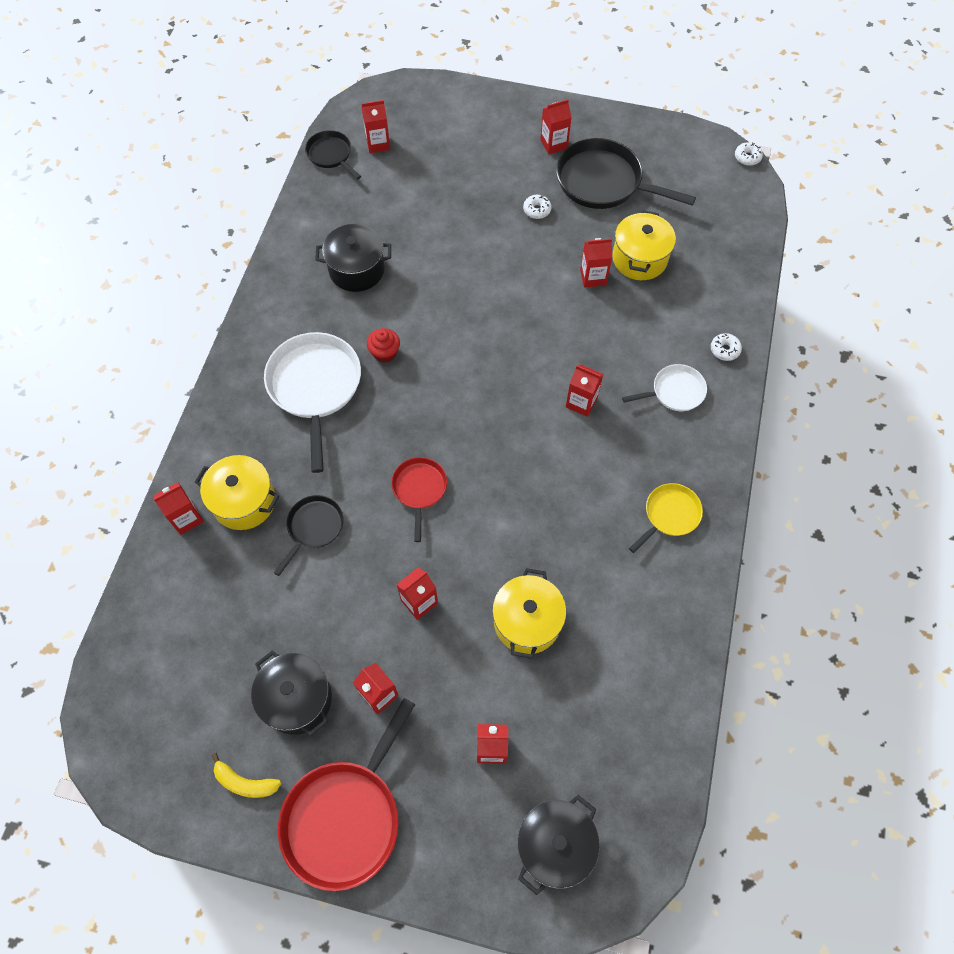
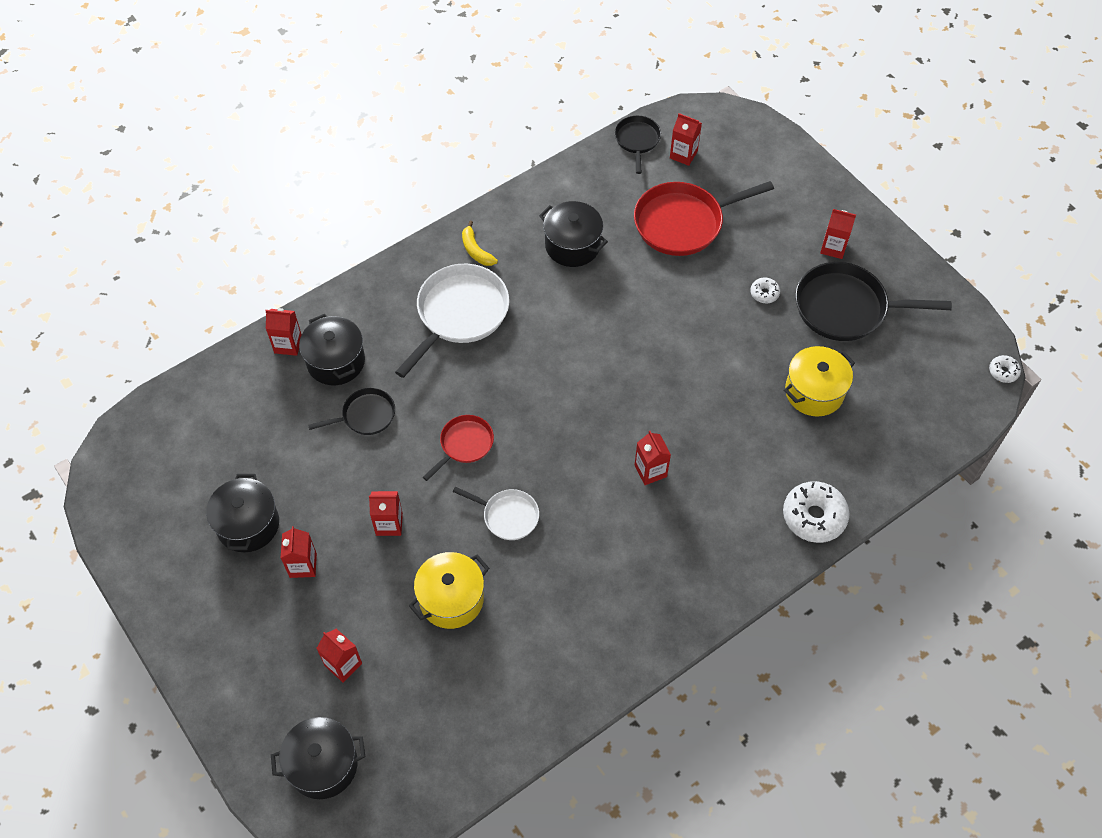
camera: 40 degrees right, 5 degrees down
yellow pot [195,455,279,530] -> black pot [299,314,365,385]
yellow banana [212,753,281,798] -> yellow banana moved to [462,221,498,266]
red pan [278,698,415,891] -> red pan moved to [634,181,774,256]
red cupcake [367,328,400,363] -> none
black pan [556,138,696,209] -> black pan turned 60 degrees counterclockwise [795,262,952,341]
red carton [580,238,612,288] -> none
white pan [622,364,707,411] -> white pan moved to [453,487,539,540]
yellow pan [629,483,703,553] -> none
white donut [711,333,742,361] -> white donut [783,481,850,543], size x1.99

